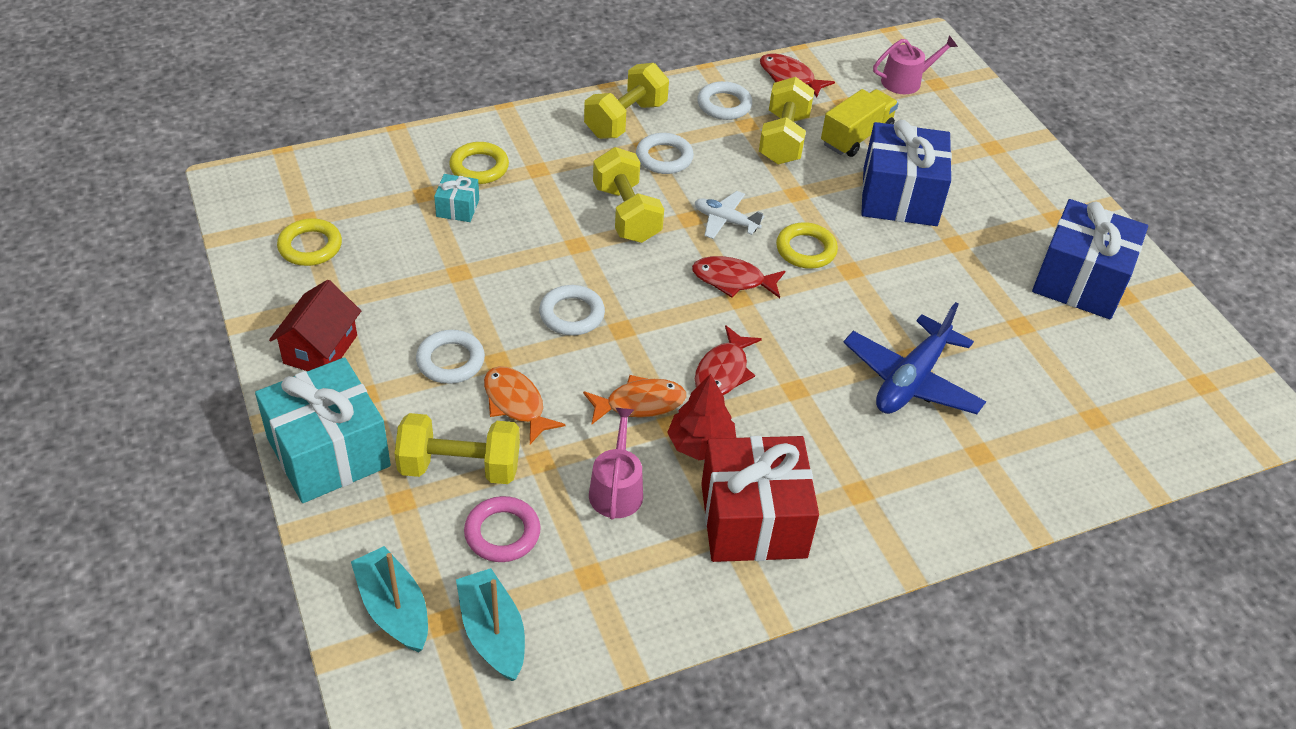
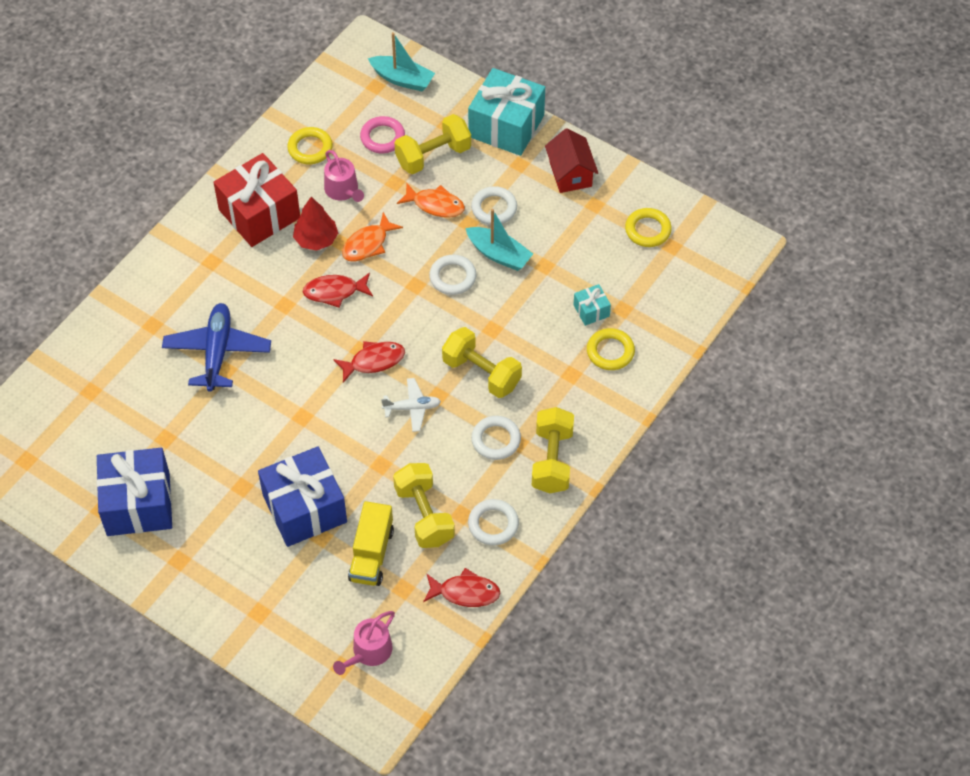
camera: 150 degrees right, 10 degrees up
turquoise boat [456,568,525,681] -> turquoise boat moved to [466,209,533,271]
red fish [695,325,762,395] -> red fish turned 90 degrees counterclockwise [303,273,373,308]
yellow ring [776,222,838,269] -> yellow ring moved to [287,127,333,164]

